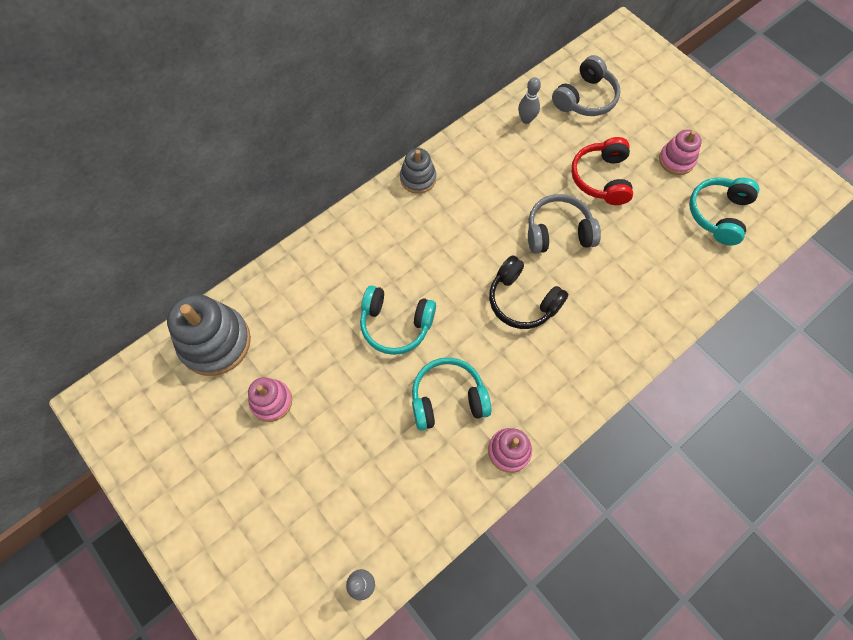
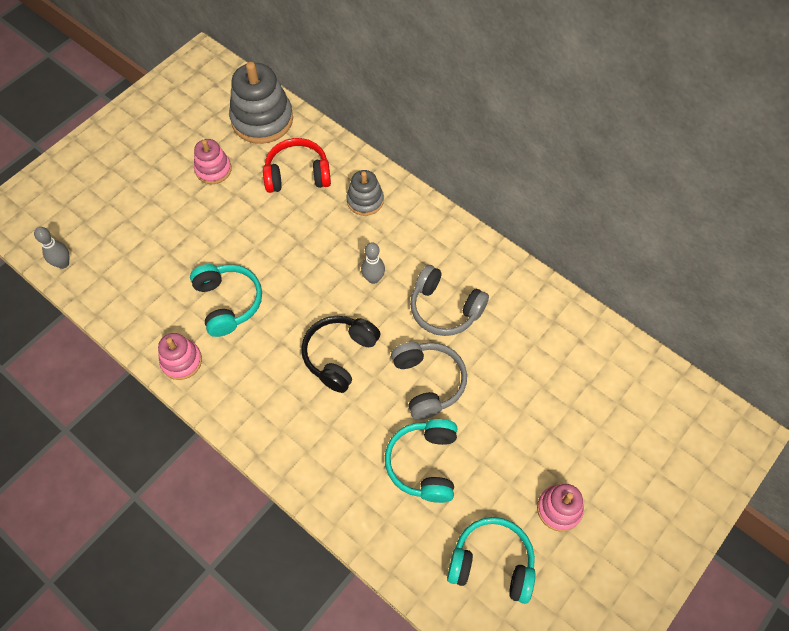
camera: 80 degrees right, 5 degrees down
turquoise headphones [360,285,436,355] -> turquoise headphones moved to [385,419,457,503]
grey stacking toy [400,148,436,194] -> grey stacking toy moved to [346,170,384,216]
grey bowling pin [518,77,541,124] -> grey bowling pin moved to [361,242,385,284]
grey headphones [552,55,620,116] -> grey headphones moved to [410,265,489,336]
red headphones [571,137,633,205] -> red headphones moved to [263,138,331,193]

